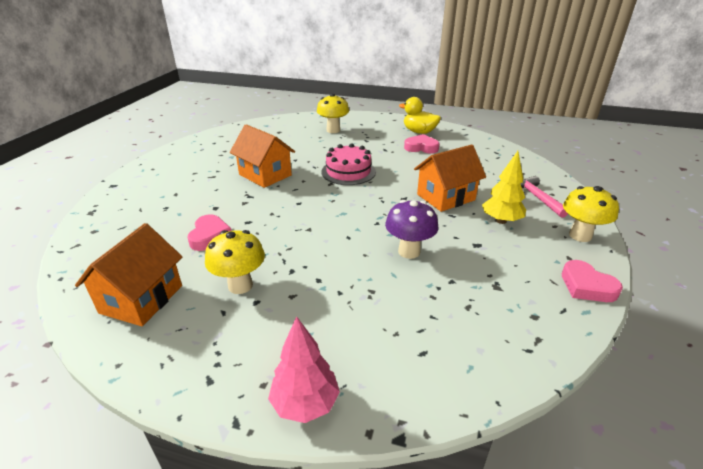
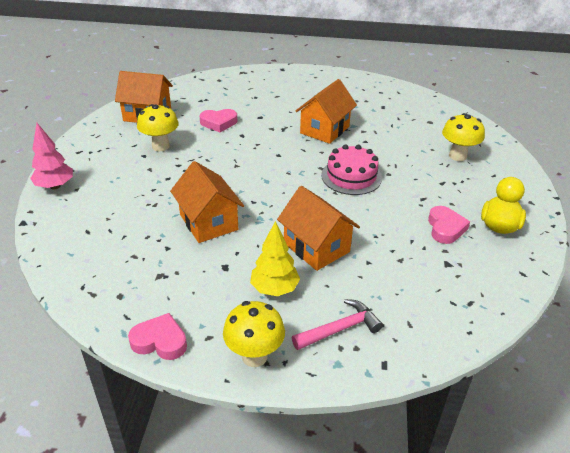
camera: 80 degrees right, 5 degrees up
purple mushroom [385,200,439,259] -> orange house [170,161,244,243]
pink heart [562,260,623,302] -> pink heart turned 60 degrees clockwise [128,313,187,360]

